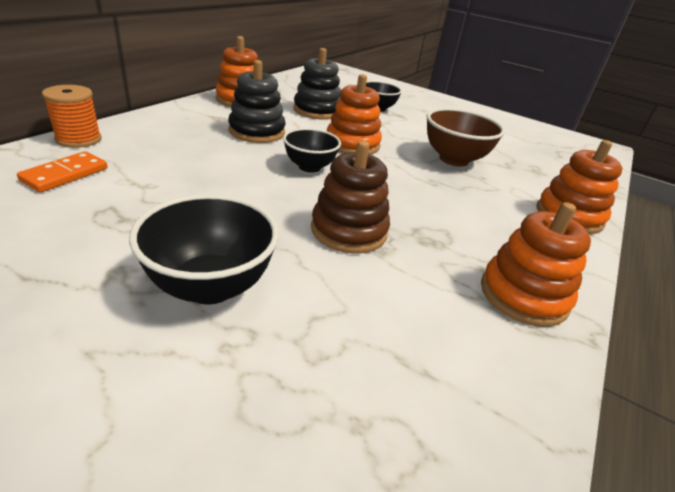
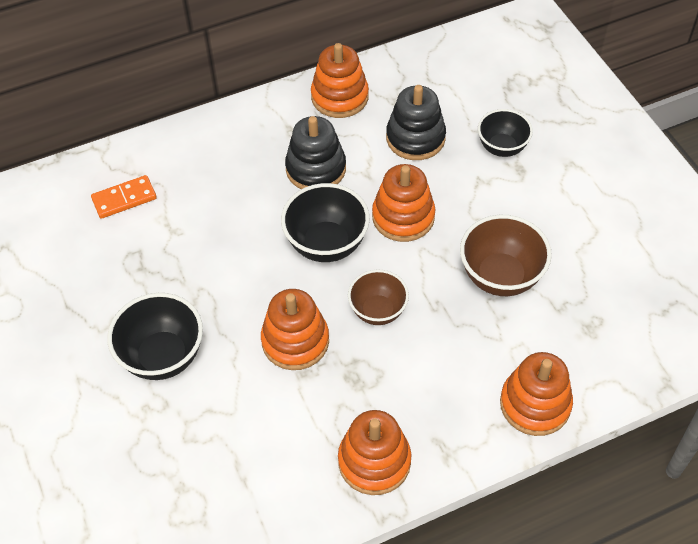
camera: 40 degrees right, 20 degrees up
orange spool [42,85,102,148] -> none
black bowl [283,128,341,173] -> black bowl [281,183,370,262], size x1.50
brown stacking toy [311,141,390,254] -> orange stacking toy [261,289,329,370]
none -> brown bowl [348,270,409,325]

